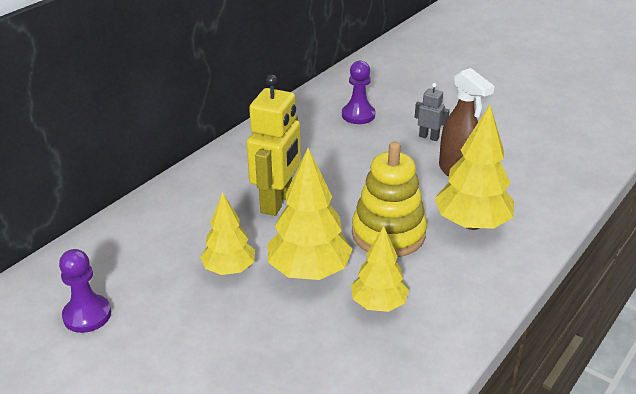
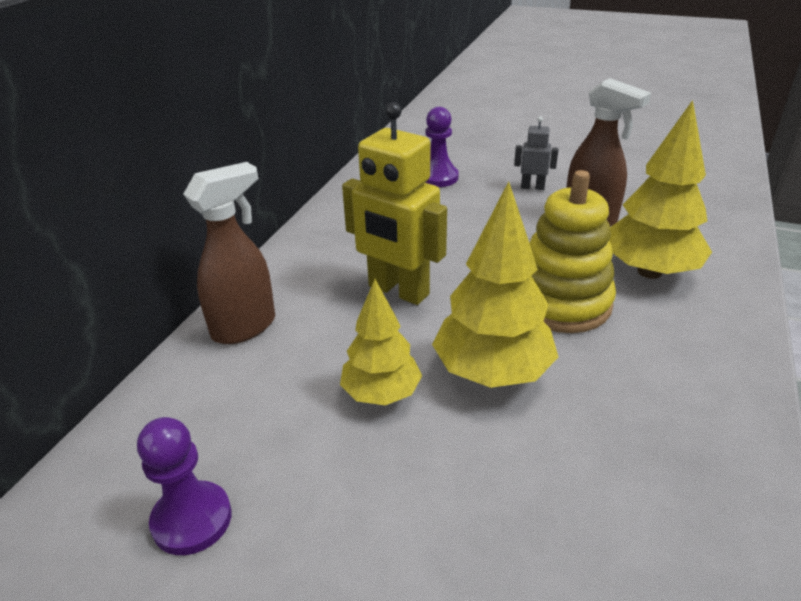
camera: 15 degrees left, 0 degrees up
yellow robot [247,75,301,216] -> yellow robot turned 120 degrees clockwise [342,102,447,305]
yellow tree [351,226,409,312] -> none
none -> brown spray bottle [183,162,275,344]

